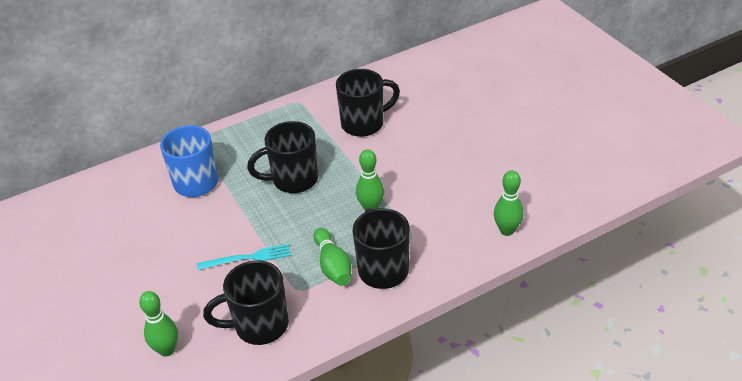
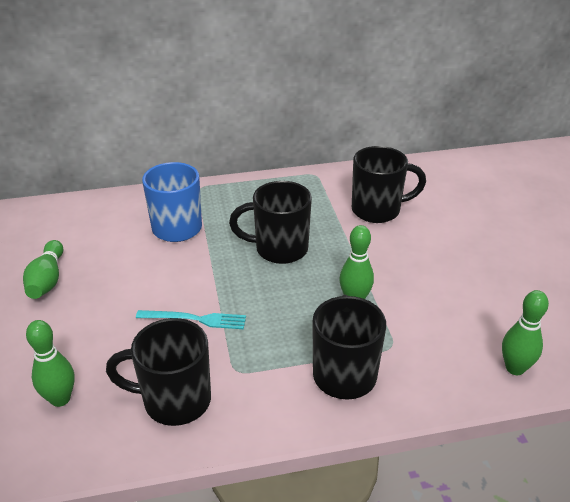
camera: 15 degrees right, 5 degrees down
green bowling pin [314,228,351,286] -> green bowling pin moved to [23,240,63,299]

